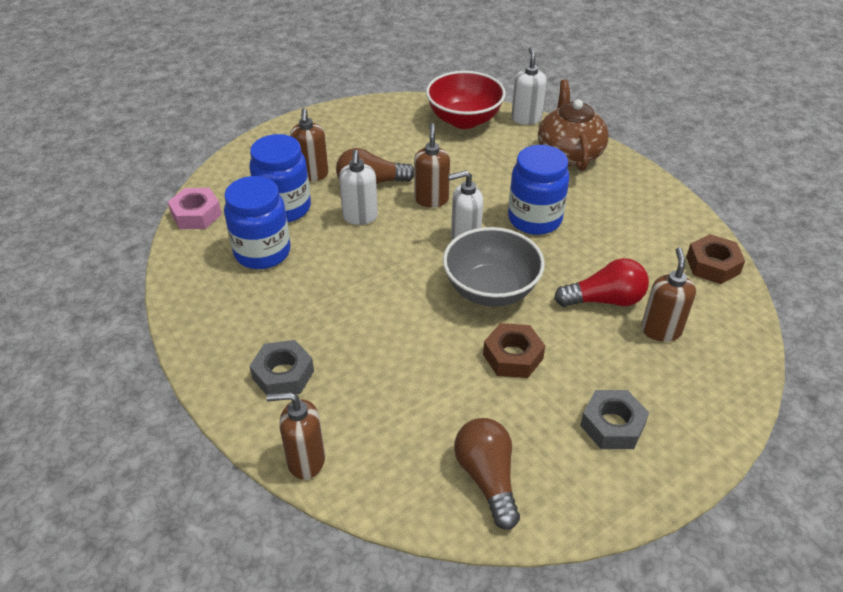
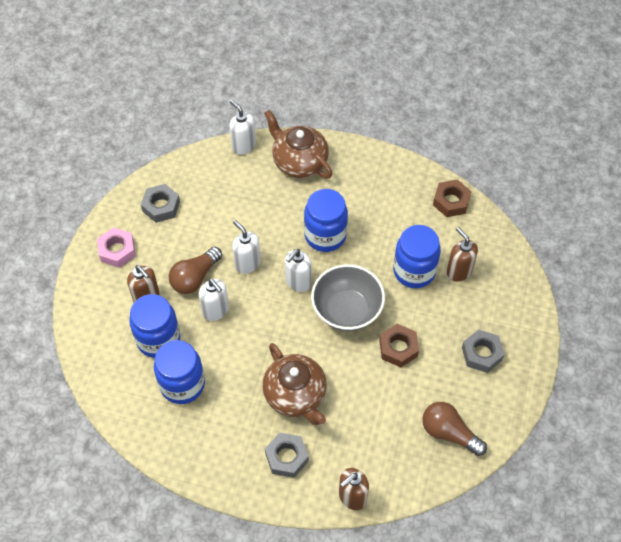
camera: 40 degrees left, 15 degrees up
pink nut [168,188,222,229] -> pink nut moved to [97,227,136,268]
brown soap dispenser [414,123,450,207] -> white soap dispenser [232,220,261,274]
red bowl [426,71,506,129] -> none
red light bulb [554,258,649,307] -> blue jar [393,225,441,288]
none -> grey nut [141,184,180,223]
none -> brown teapot [263,343,327,425]

